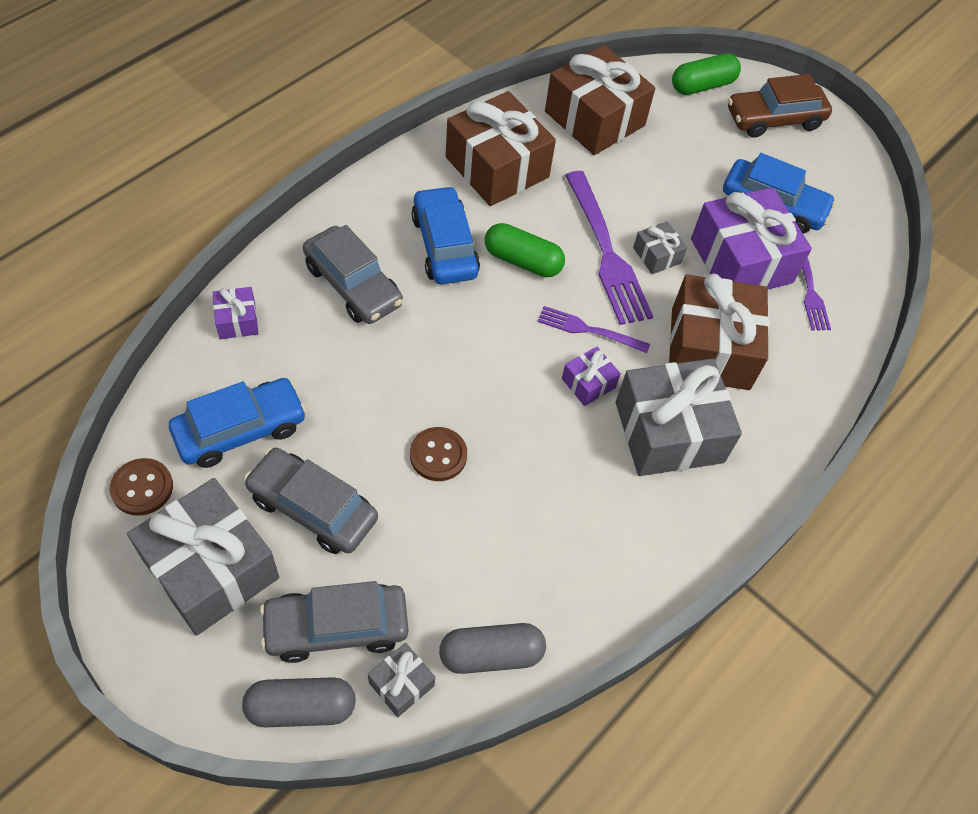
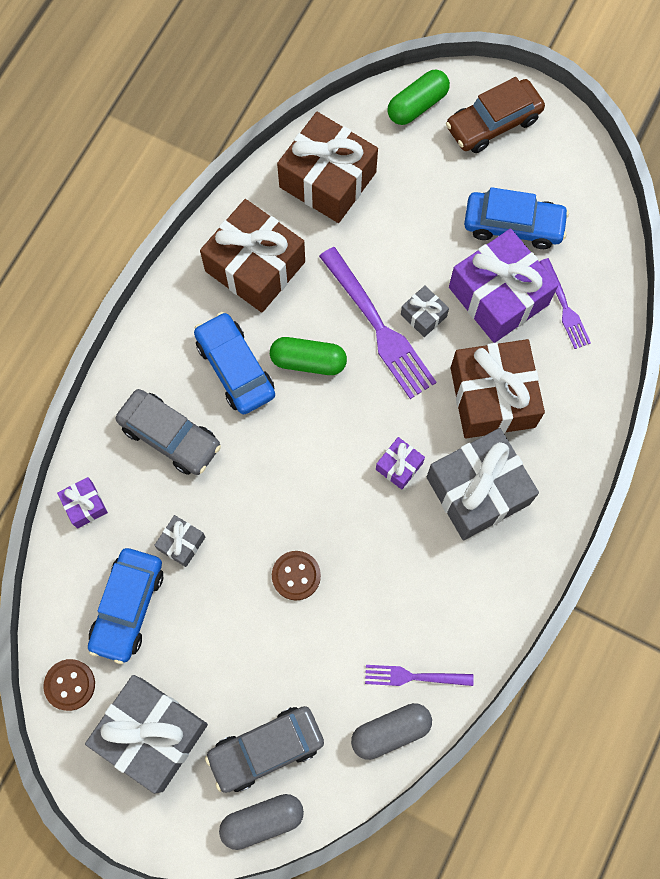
camera: 10 degrees left, 15 degrees up
blue car [169,378,307,468] -> blue car turned 150 degrees clockwise [88,548,163,664]
grey car [244,448,378,554] -> none
grey gift [368,643,435,717] -> grey gift moved to [154,515,205,567]
purple fork [538,306,650,353] -> purple fork moved to [365,665,474,686]

